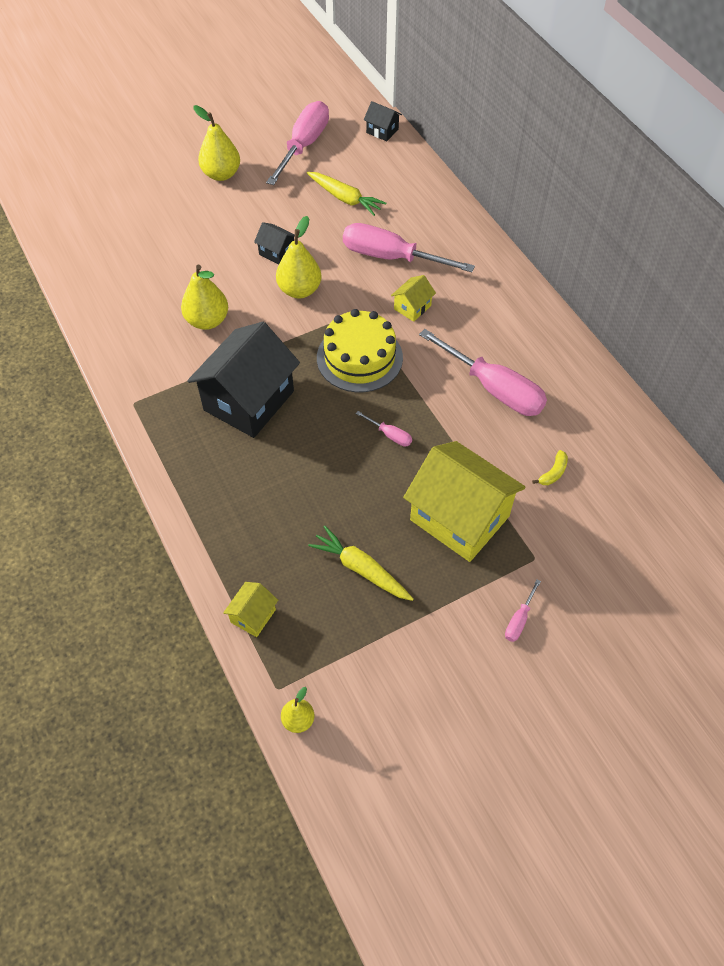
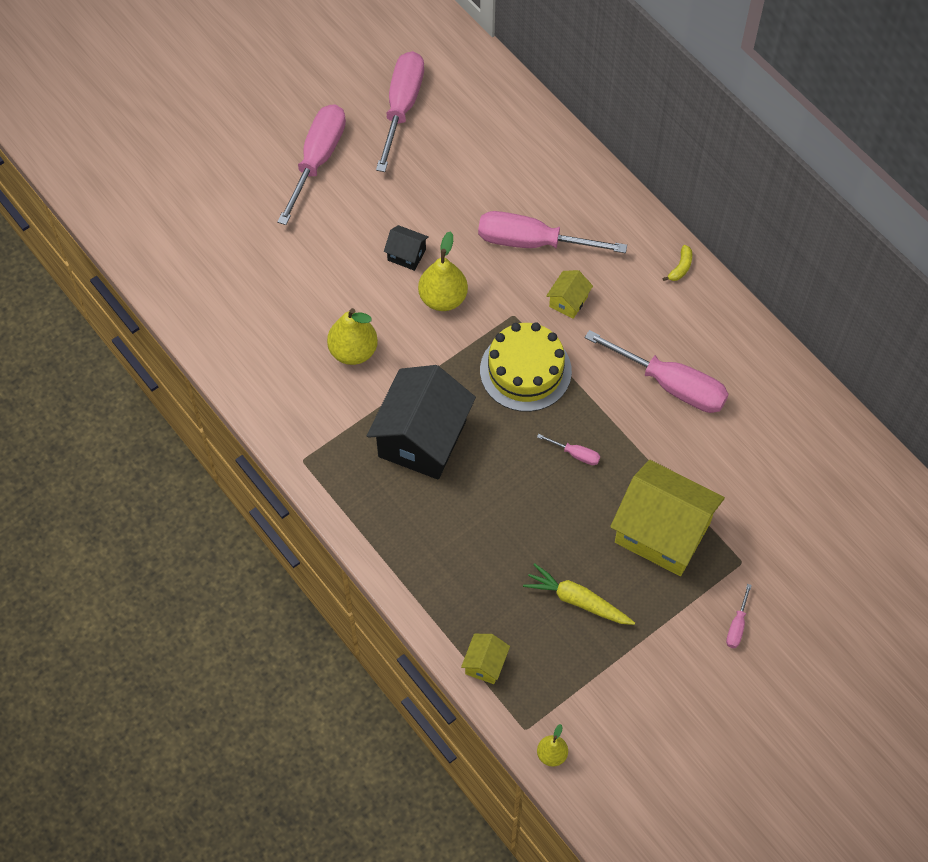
camera: 10 degrees left, 5 degrees up
yellow pear [193,105,240,181] -> pink screwdriver [277,104,346,225]
yellow carrot [307,172,386,216] -> none
black house [364,101,402,141] -> none
yellow banana [532,450,568,485] -> yellow banana moved to [663,245,692,281]

